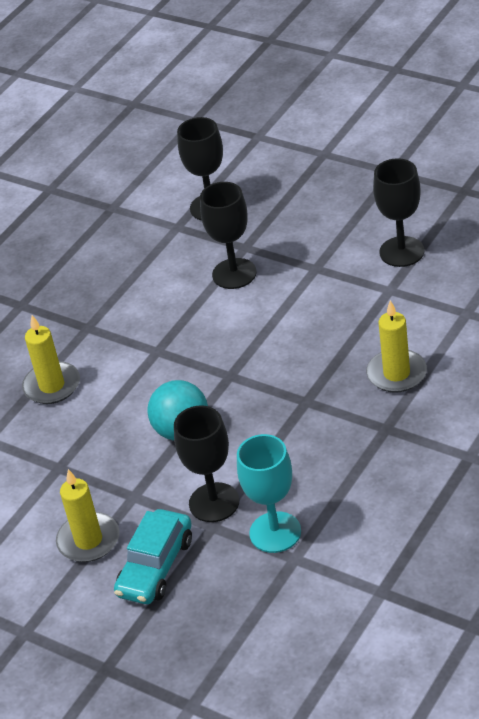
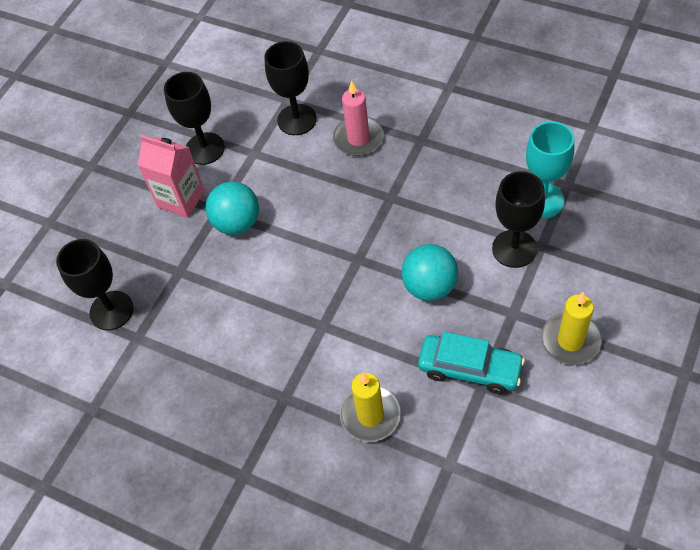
camera: 95 degrees left, 15 degrees up
turquoise car [114,509,192,604] -> turquoise car moved to [418,332,525,394]
black goblet [200,182,257,289] -> black goblet moved to [264,41,317,135]
yellow candle [366,300,427,393] -> pink candle [333,80,384,156]
none -> pink carton [138,135,205,218]
none -> turquoise ball [205,182,259,235]

